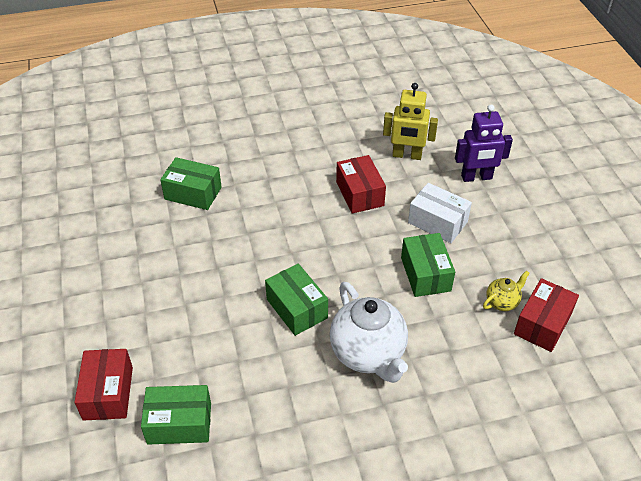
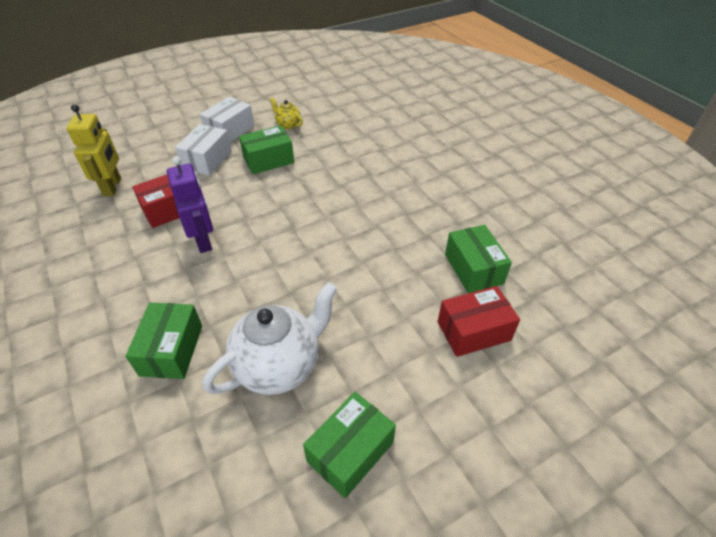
camera: 105 degrees left, 0 degrees up
green box [265,264,328,336] -> green box moved to [303,392,396,498]
white teapot [330,282,408,383] -> white teapot moved to [203,282,337,395]
purple robot [455,105,513,182] -> purple robot moved to [167,156,213,253]
red box [514,278,579,352] -> none
none -> white box [200,97,254,142]

